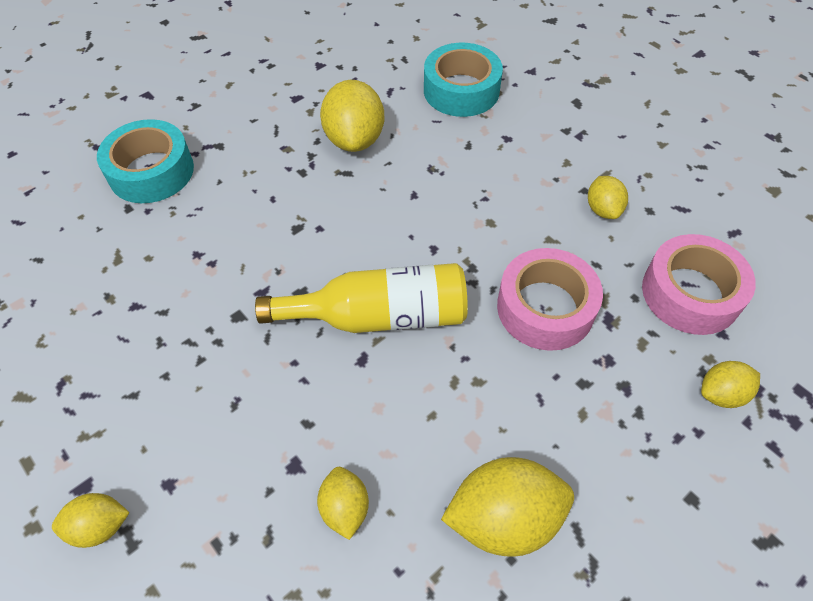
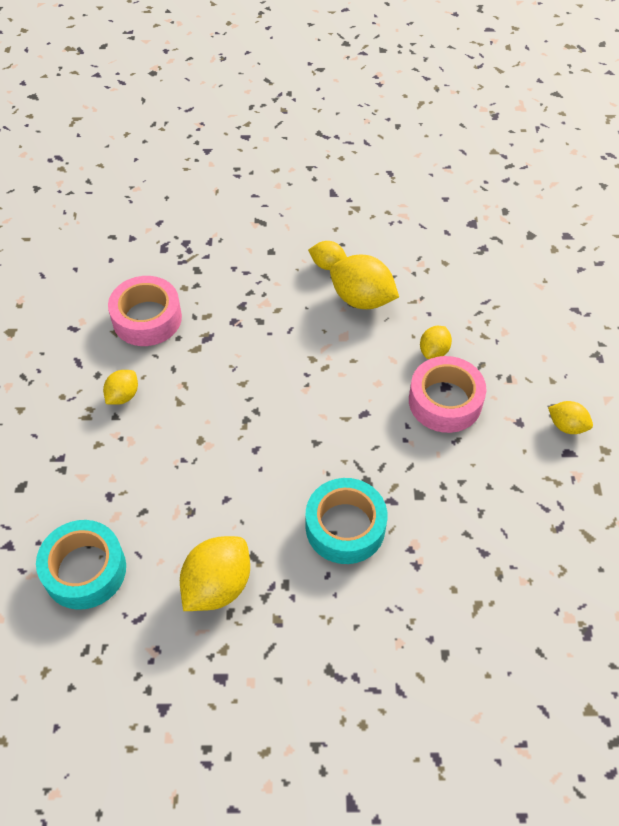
camera: 140 degrees left, 0 degrees up
turquoise tape [97,119,194,203] -> turquoise tape moved to [306,478,387,564]
yellow bottle [255,263,468,333] -> none
pink tape [497,248,603,351] -> pink tape moved to [409,356,486,433]
yellow lemon [701,361,760,408] -> yellow lemon moved to [308,241,347,270]

